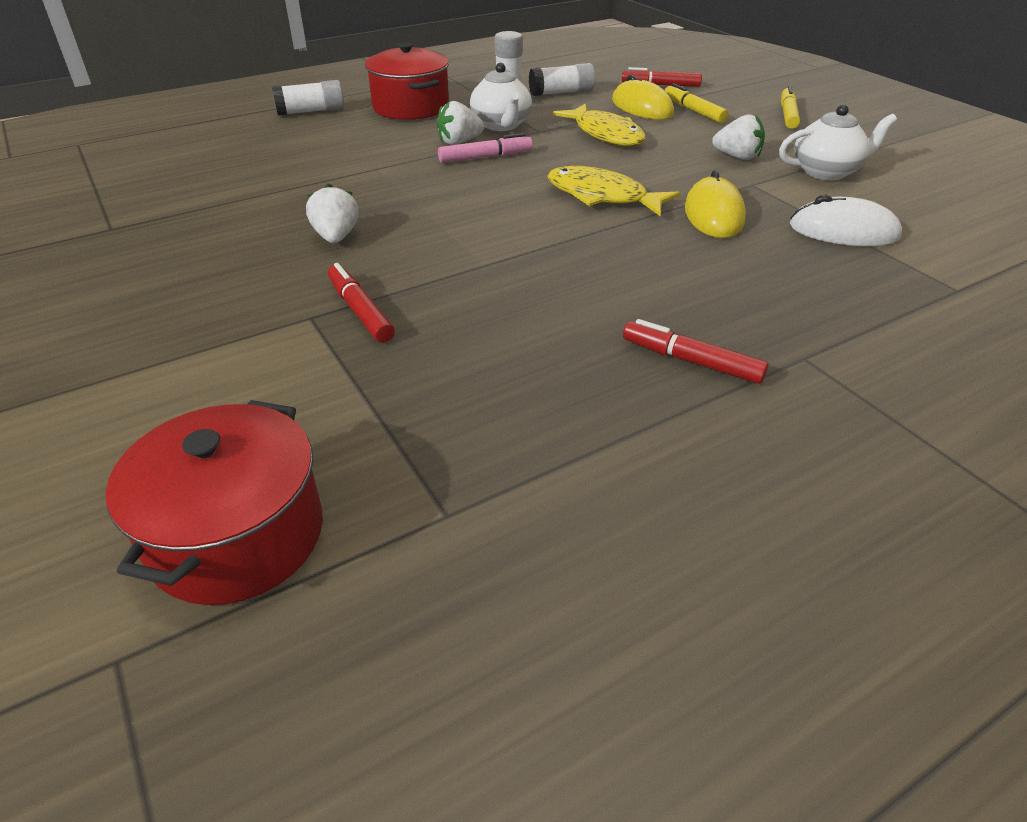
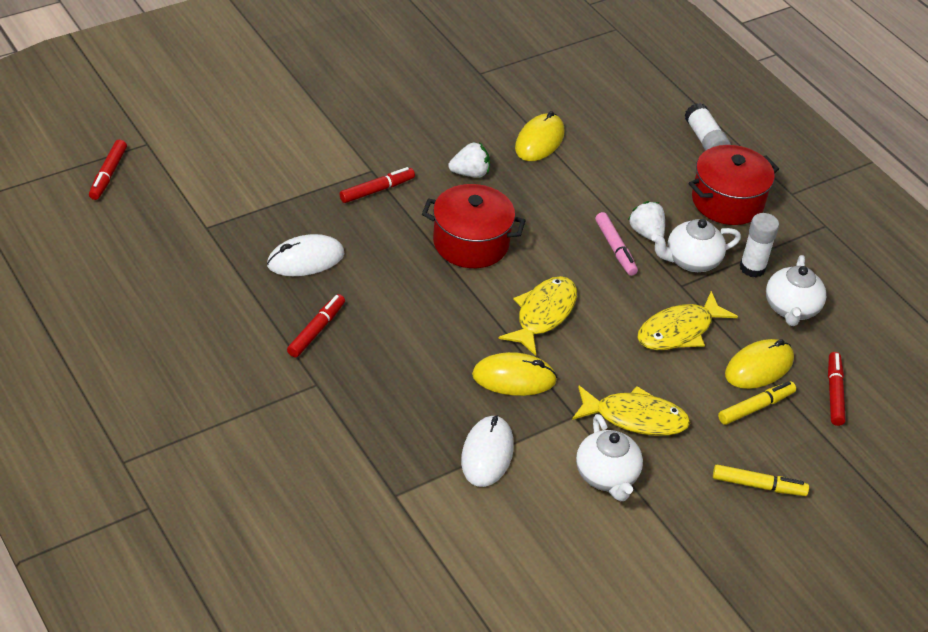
camera: 85 degrees right, 5 degrees up
red pot [106,400,323,605] -> red pot moved to [422,184,526,268]
white glue stick [529,63,595,96] -> white teapot [766,255,826,326]
white strawberry [712,114,765,160] -> yellow fish [572,386,690,436]
none -> red marker [89,140,127,200]
none -> white mouse [267,234,345,276]
none -> yellow mouse [515,111,564,161]

